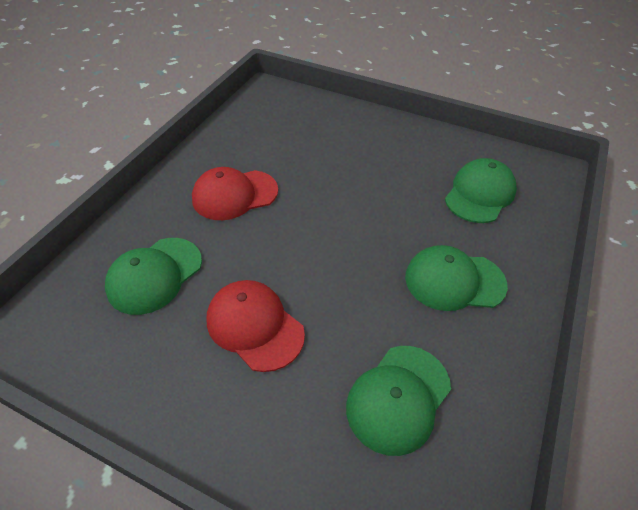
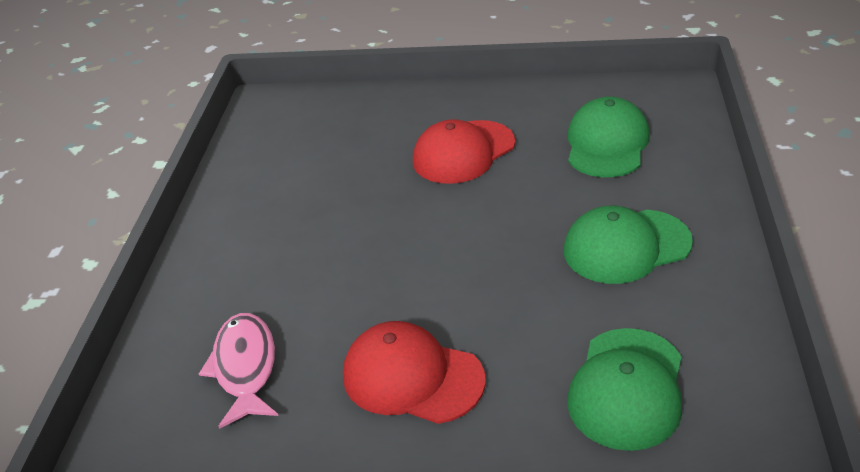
camera: 15 degrees left, 10 degrees down
green cap [105,238,202,315] -> pink fish [199,313,278,429]
red cap [192,167,278,220] -> red cap moved to [413,119,515,184]

